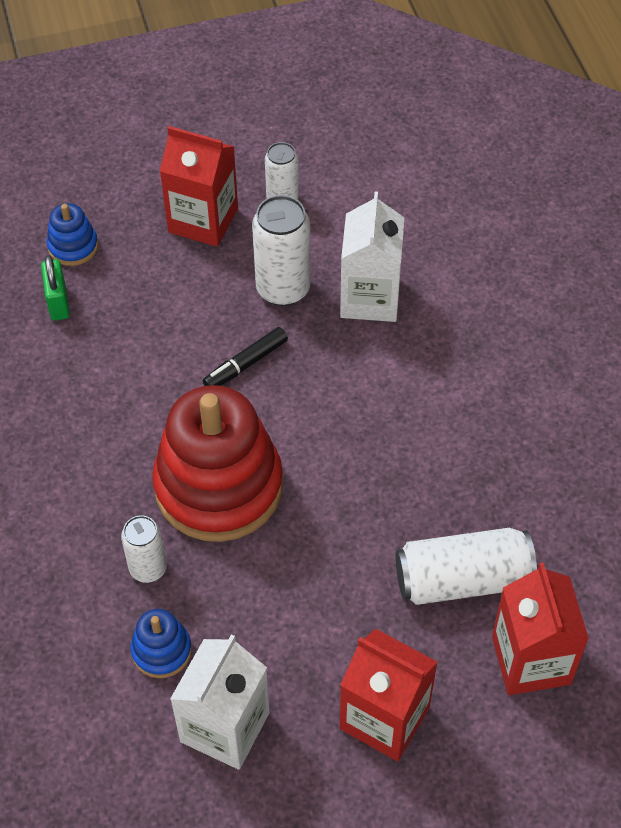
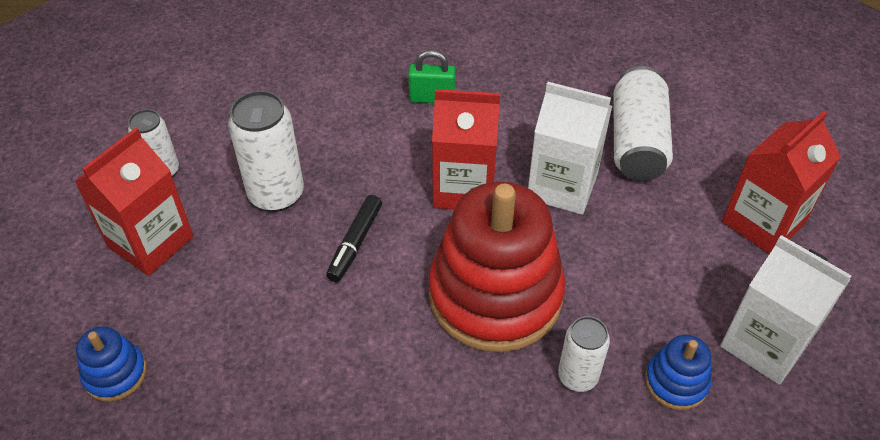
camera: 75 degrees left, 5 degrees down
green padlock [41,255,70,320] -> green padlock moved to [408,50,456,103]
black marker [203,327,288,386] -> black marker turned 45 degrees clockwise [326,195,382,282]
white carton [340,192,404,322] -> white carton moved to [528,82,612,215]
red carton [492,562,589,695] -> red carton moved to [432,89,500,210]

